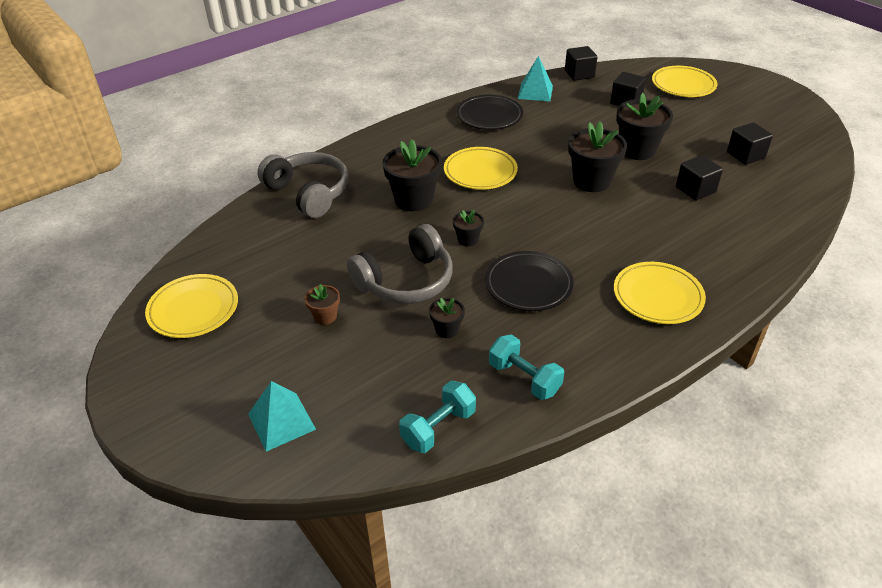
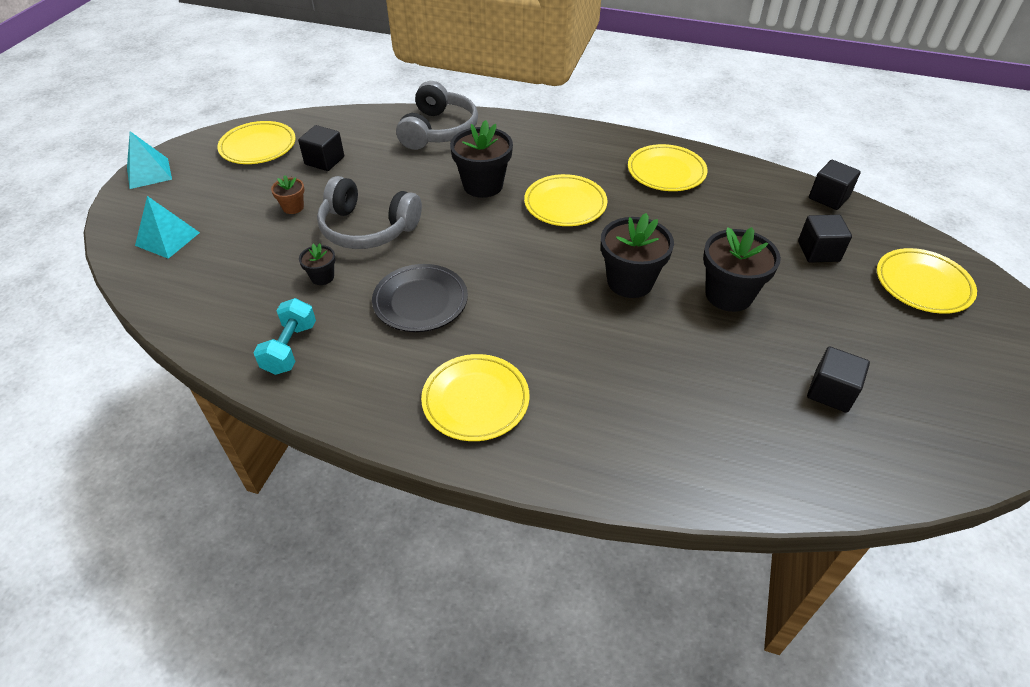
camera: 55 degrees right, 5 degrees up
turquoise dumbbell [399,381,476,453] -> none
black flower pot [453,210,484,247] -> none
black plate [456,95,523,130] -> yellow plate [628,144,708,191]
turquoise pyramid [518,56,553,102] -> turquoise pyramid moved to [127,131,172,189]
black cube [676,155,723,201] -> black cube moved to [298,125,344,171]

